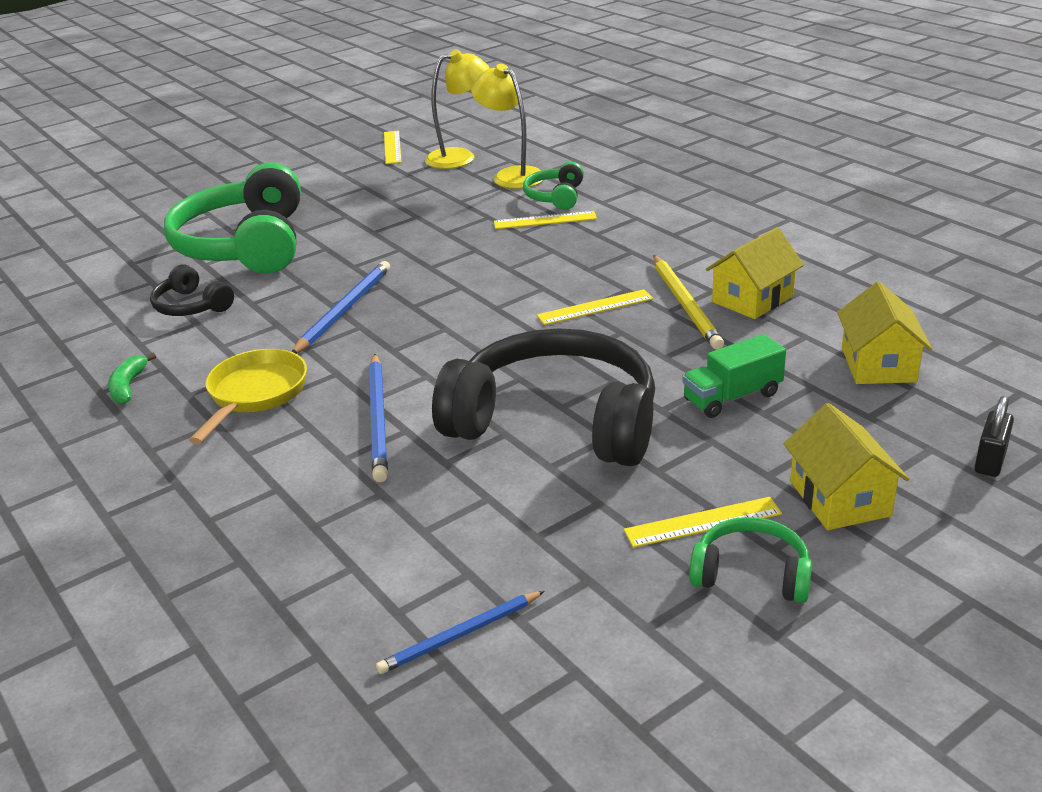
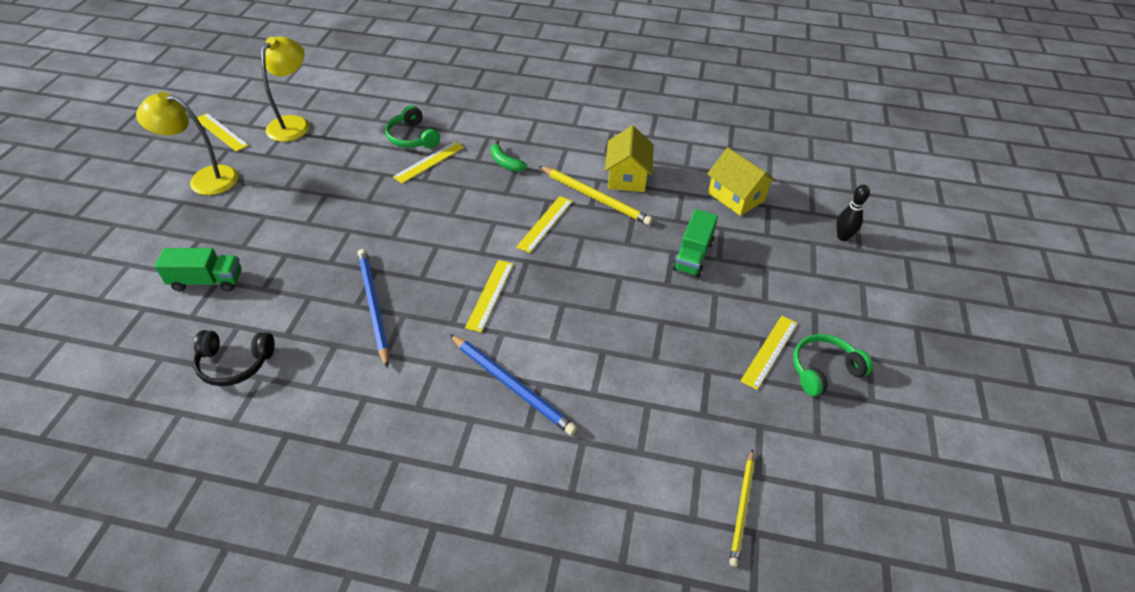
camera: 45 degrees left, 15 degrees up
green banana [108,353,156,404] -> green banana moved to [491,140,528,172]
green headphones [164,163,301,274] -> green truck [155,248,242,291]
yellow pan [189,349,307,444] -> none
blue pencil [376,591,544,674] -> yellow pencil [729,449,755,567]
black headphones [432,328,655,466] -> none
yellow lamp [471,64,544,189] -> yellow lamp moved to [136,92,239,195]
yellow house [784,403,909,530] -> none
black padlock [975,396,1014,477] -> black bowling pin [836,185,870,241]
none -> yellow ruler [465,260,514,333]

